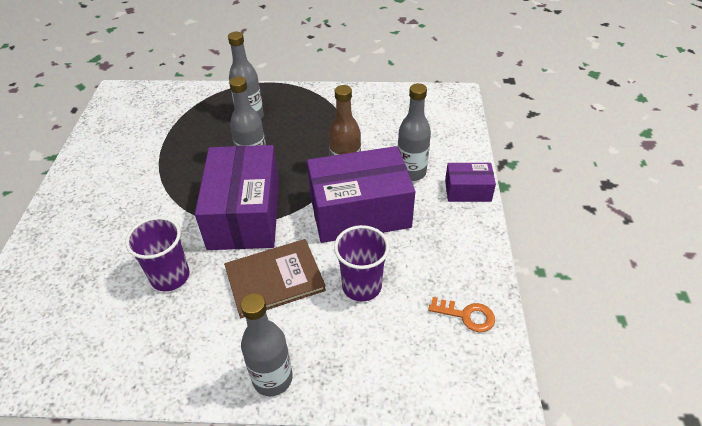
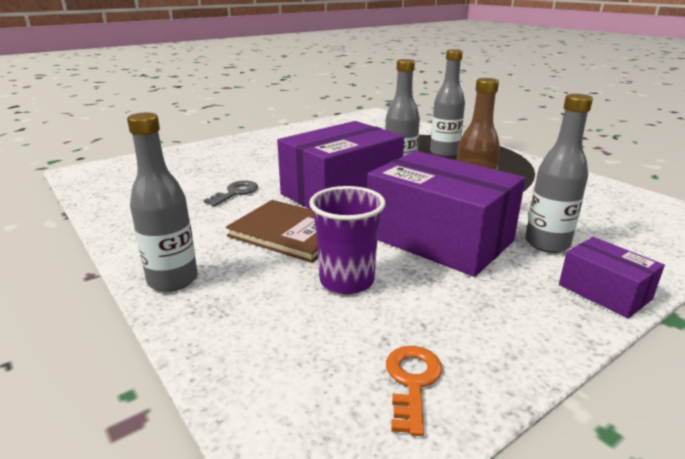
camera: 50 degrees right, 20 degrees down
purple cup [125,217,189,291] -> grey key [204,180,258,206]
orange key [428,297,495,332] -> orange key turned 150 degrees counterclockwise [386,346,442,436]

